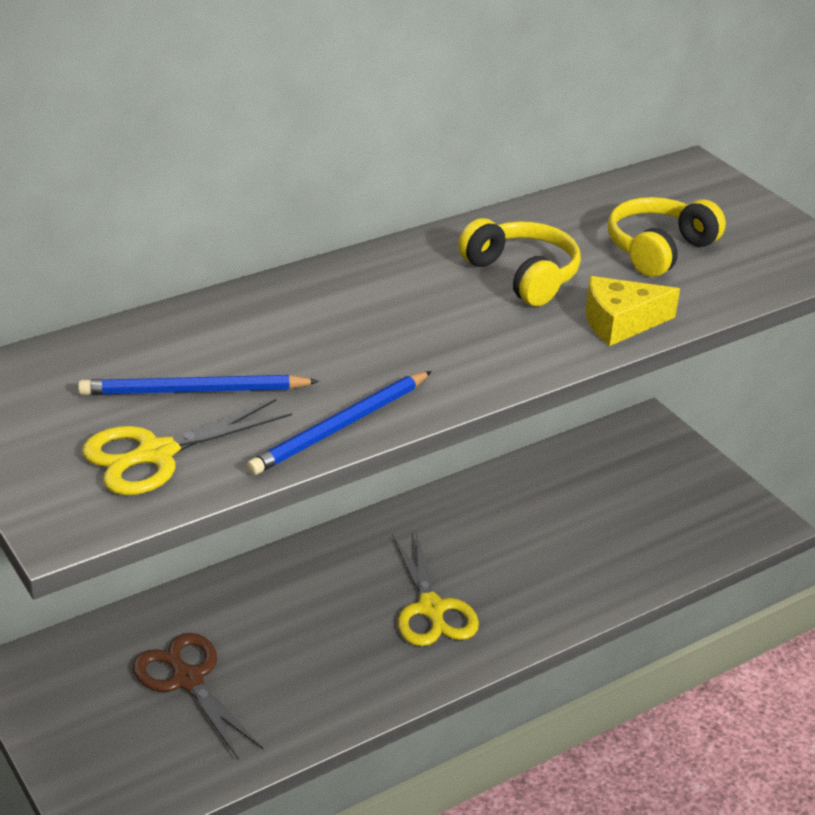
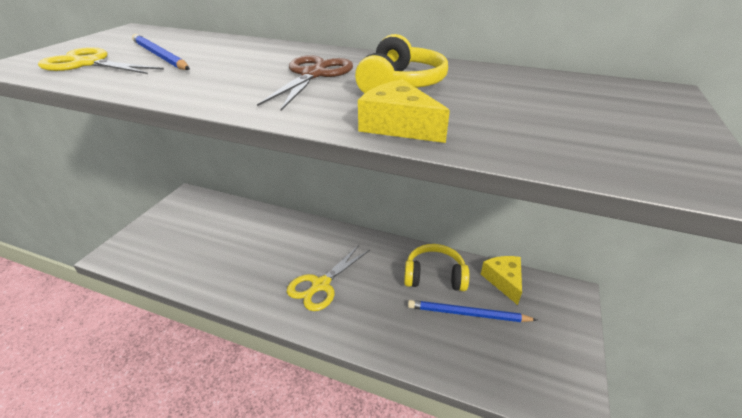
camera: 55 degrees right, 0 degrees up
brown scissors [133,633,263,760] -> brown scissors moved to [257,55,353,111]
blue pencil [246,371,432,475] -> blue pencil moved to [408,300,537,322]
yellow headphones [608,197,726,277] -> yellow headphones moved to [404,244,469,291]
none -> yellow cheese [481,256,522,305]

